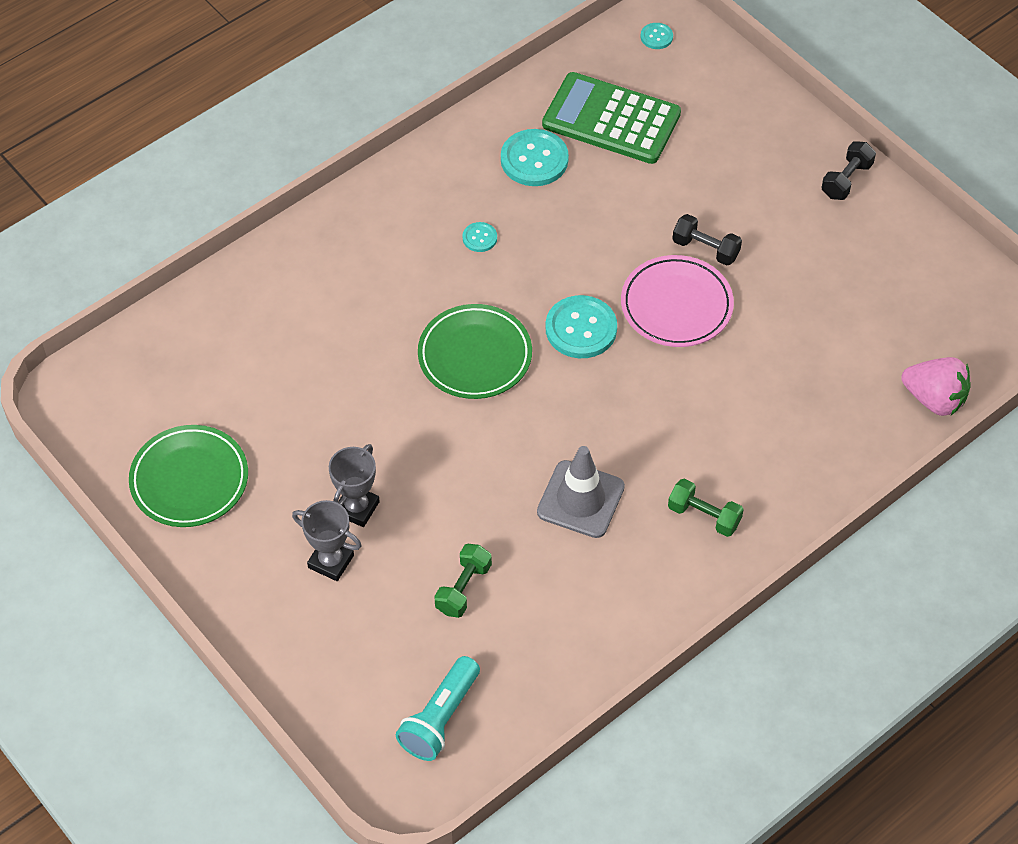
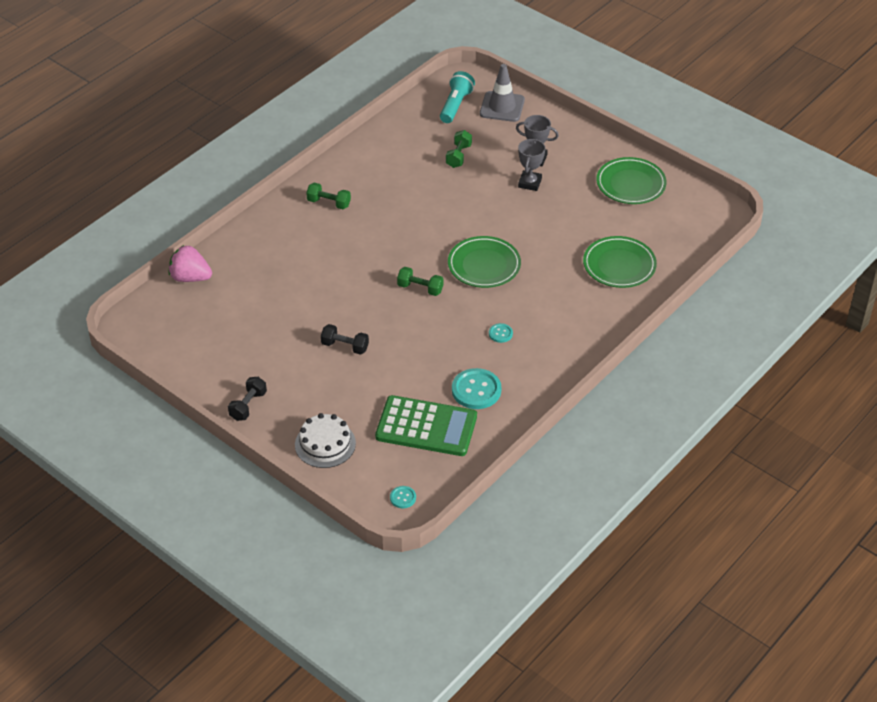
camera: 170 degrees right, 10 degrees down
grey traffic cone [537,446,625,538] -> grey traffic cone moved to [480,64,525,122]
turquoise button [545,295,617,358] -> green dumbbell [397,267,443,296]
pink plate [621,255,734,347] -> none
none -> white cake [295,413,356,468]
none -> green plate [583,236,657,288]

